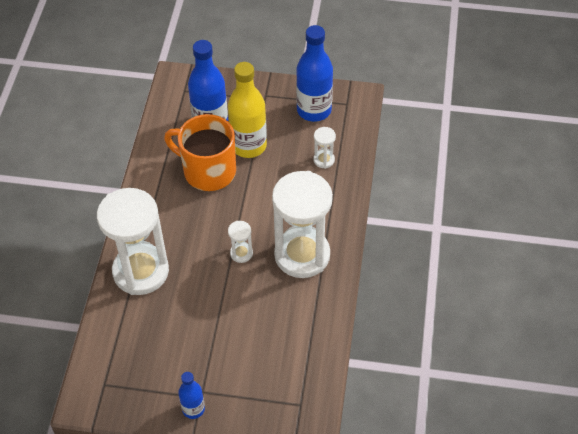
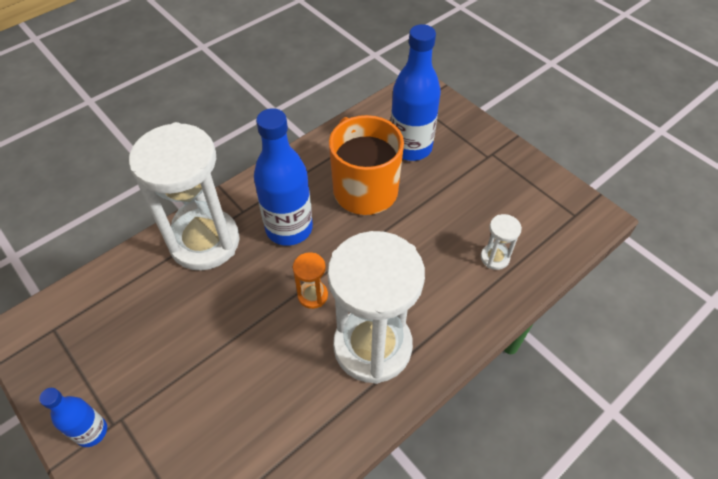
camera: 40 degrees right, 0 degrees up
yellow bottle [228,62,267,158] -> none
white hourglass [228,221,253,263] -> orange hourglass [293,252,328,309]
blue bottle [296,25,333,122] -> blue bottle moved to [254,108,313,246]

